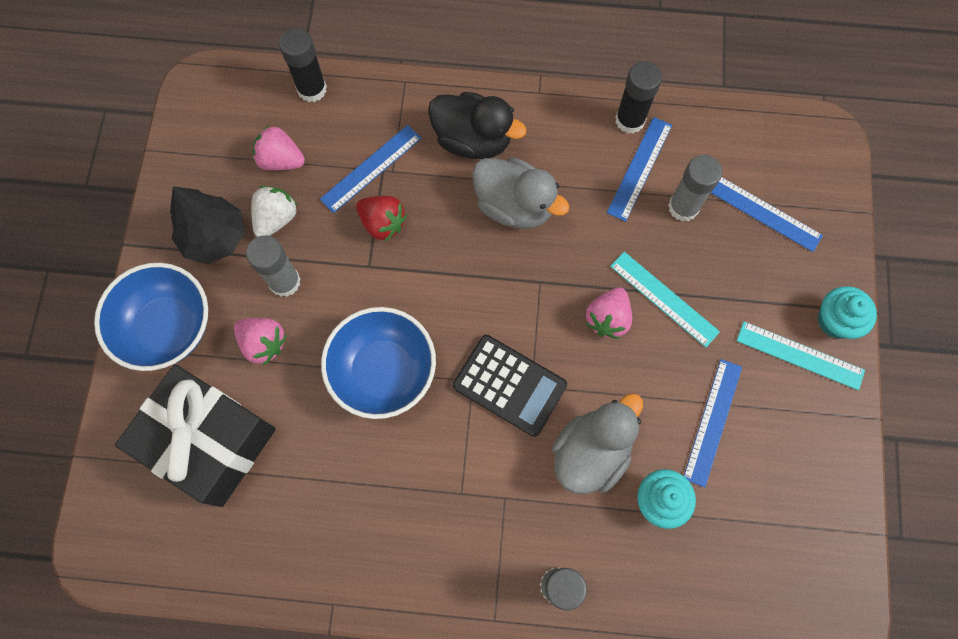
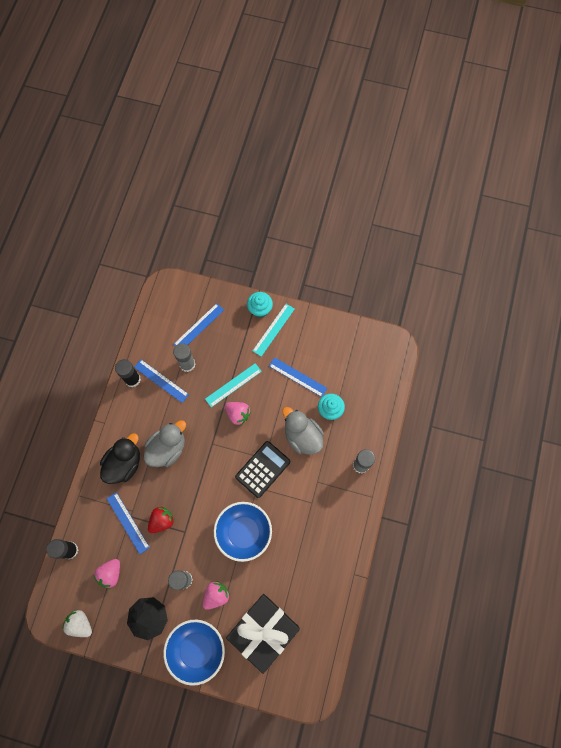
camera: 80 degrees left, 0 degrees up
white strawberry [251,186,298,237] -> white strawberry moved to [63,609,92,637]

